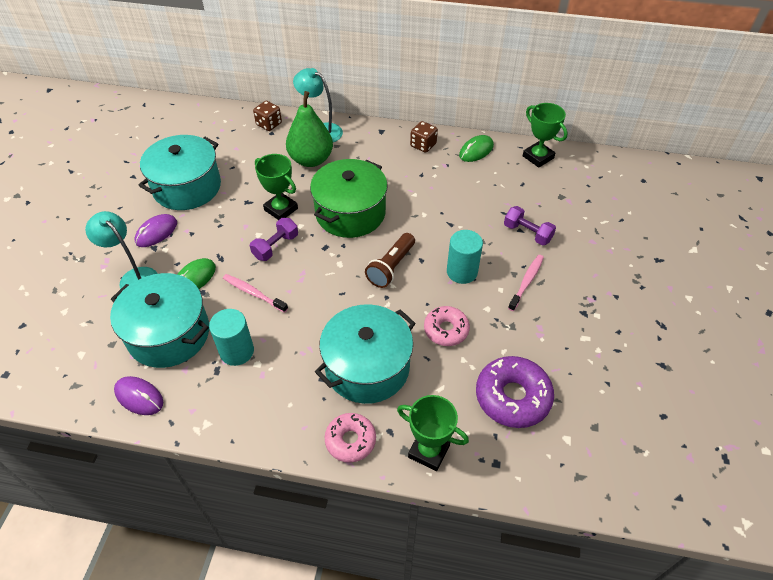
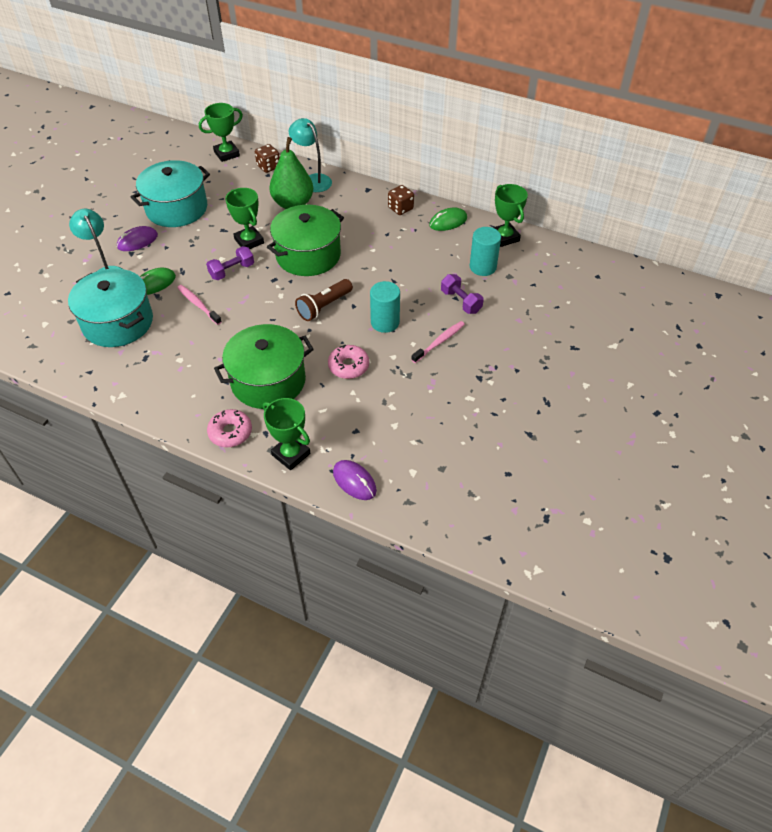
camera: 15 degrees right, 0 degrees up
purple mouse [114,376,163,415] -> purple mouse moved to [333,460,377,500]
turquoise cylinder [209,309,254,366] -> turquoise cylinder moved to [470,227,501,276]
turquoise pot [315,304,416,404] -> green pot [214,324,314,409]
purple donut [476,356,554,428] -> none
none -> green trophy [199,103,243,162]

